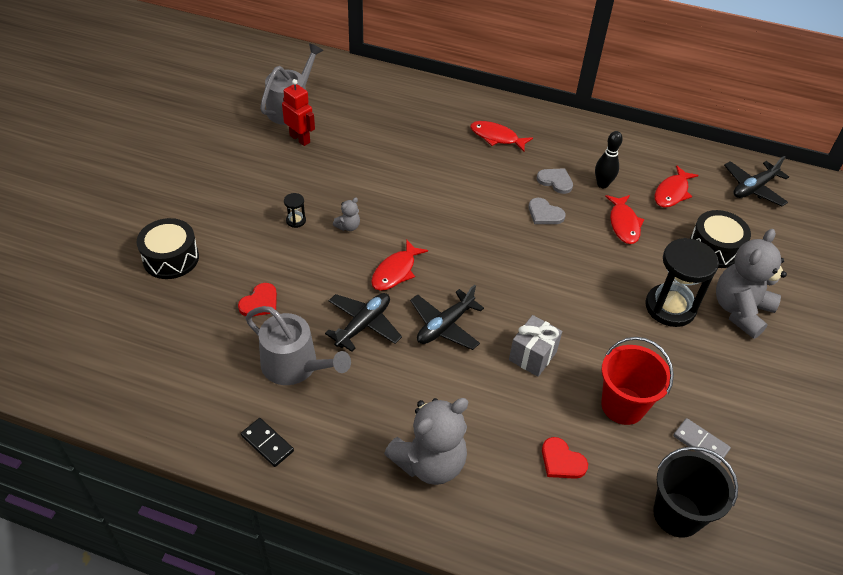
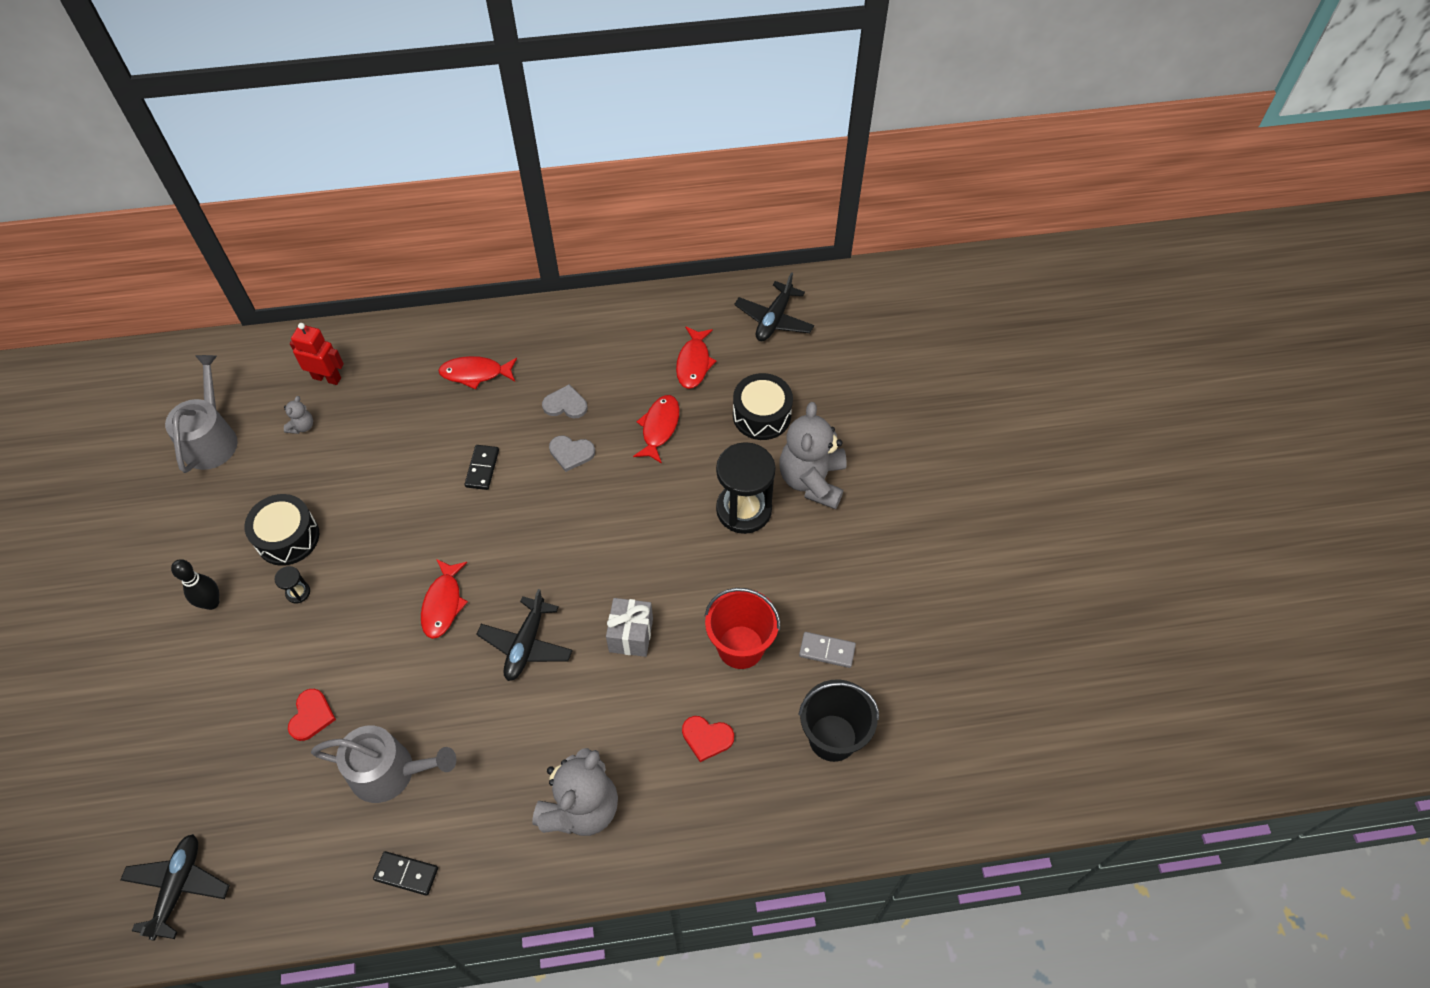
camera: 25 degrees left, 10 degrees up
black drum [137,218,199,279] -> black drum moved to [244,494,319,566]
red robot [282,79,315,146] -> red robot moved to [290,323,344,385]
black plane [325,293,402,352] -> black plane moved to [120,834,230,941]
grey teddy bear [333,198,360,231] -> grey teddy bear moved to [284,396,313,434]
black bowling pin [595,131,623,188] -> black bowling pin moved to [171,559,219,610]
red fish [605,195,644,244] -> red fish turned 135 degrees counterclockwise [633,395,679,464]
none -> black domino [464,445,499,490]

